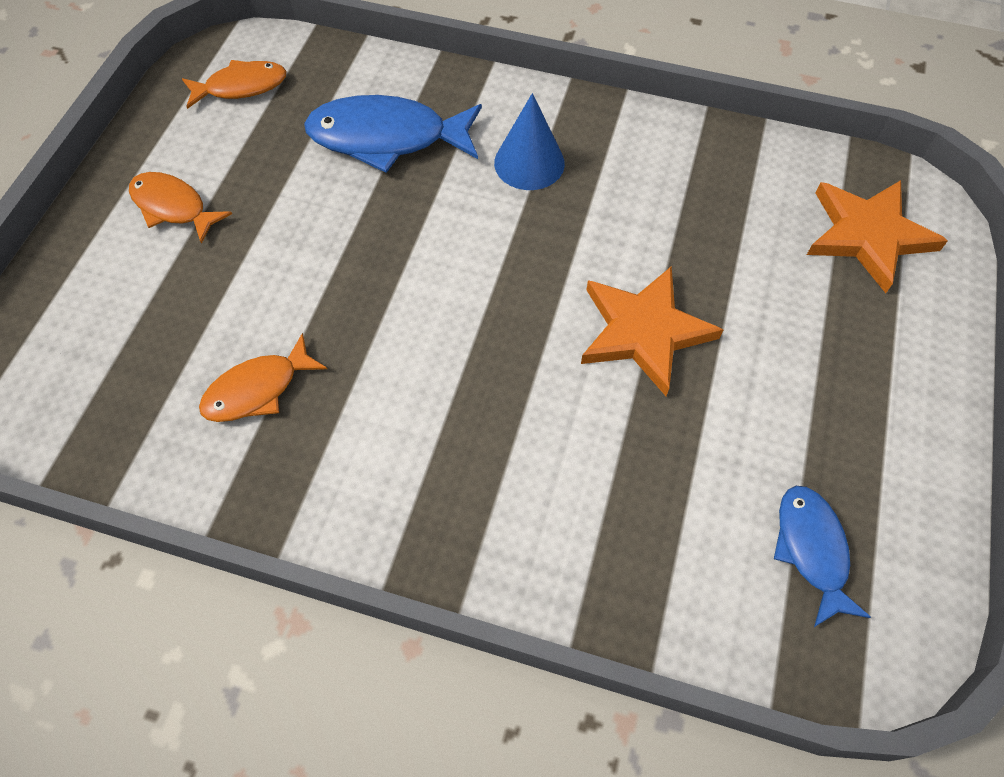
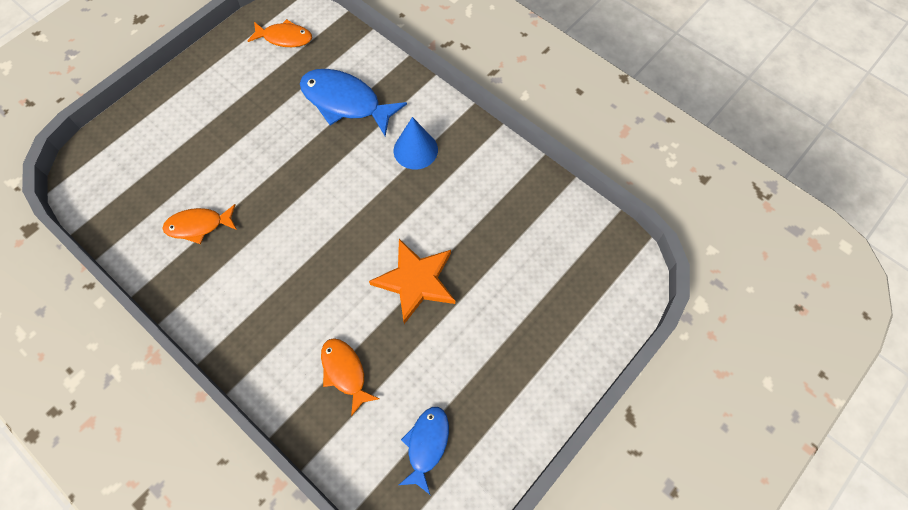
camera: 25 degrees right, 5 degrees up
orange fish [129,172,232,244] -> orange fish moved to [321,338,379,416]
orange star [807,180,948,293] -> none

